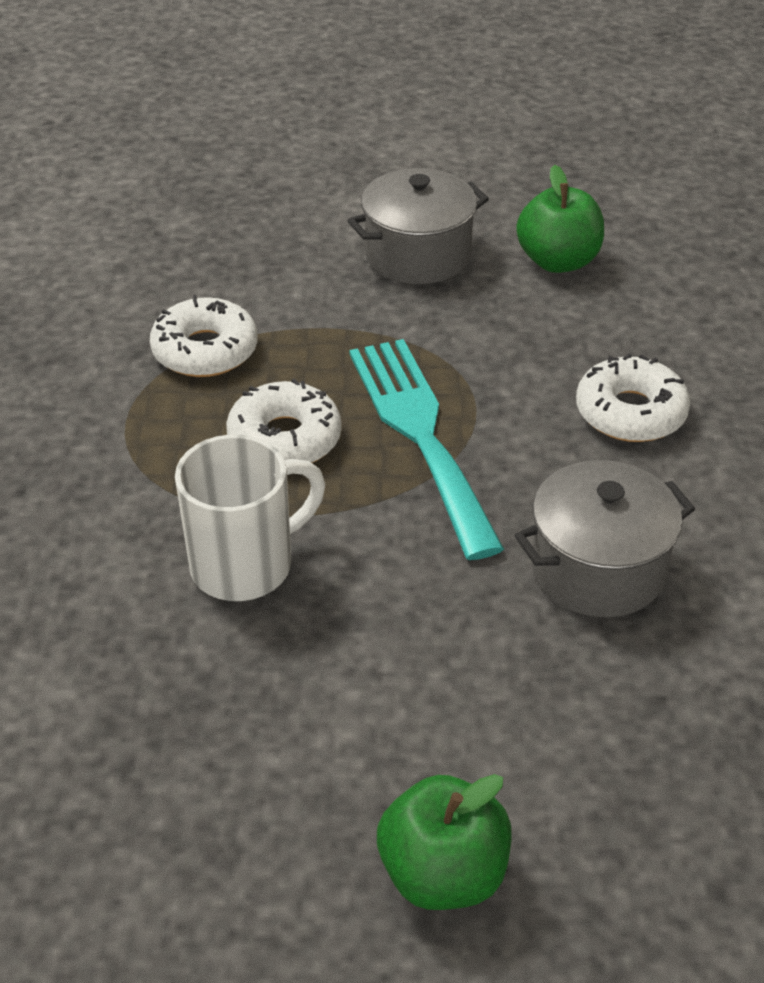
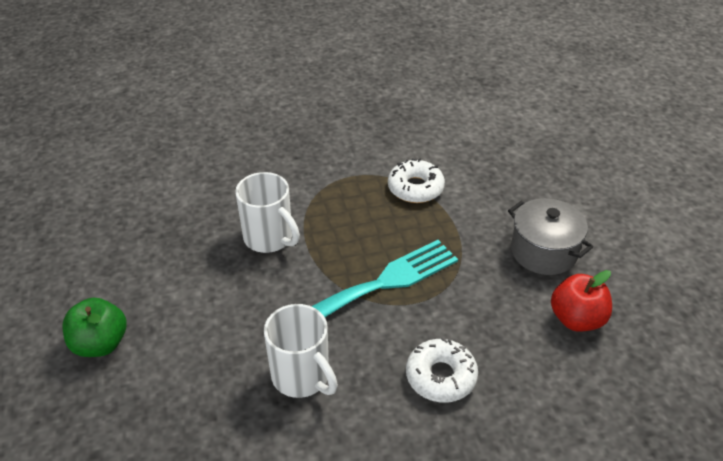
camera: 75 degrees right, 0 degrees up
white donut [226,379,342,463] -> none
grey pot [515,460,695,618] -> white mug [264,304,338,398]
green apple [516,165,604,273] -> red apple [551,270,612,332]

